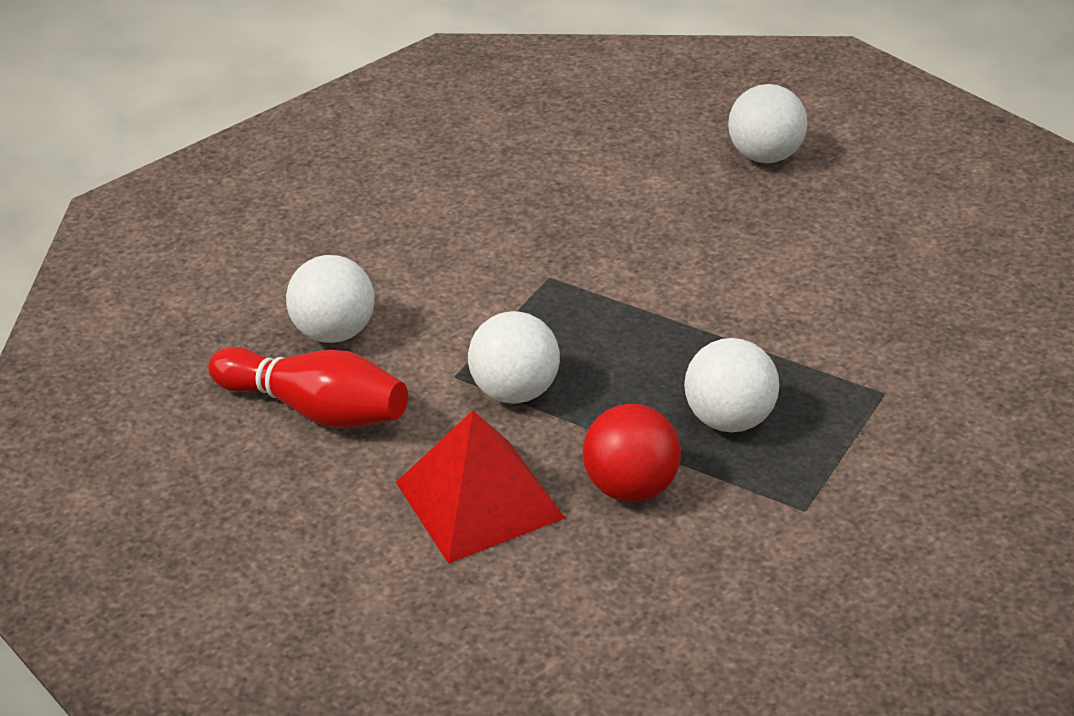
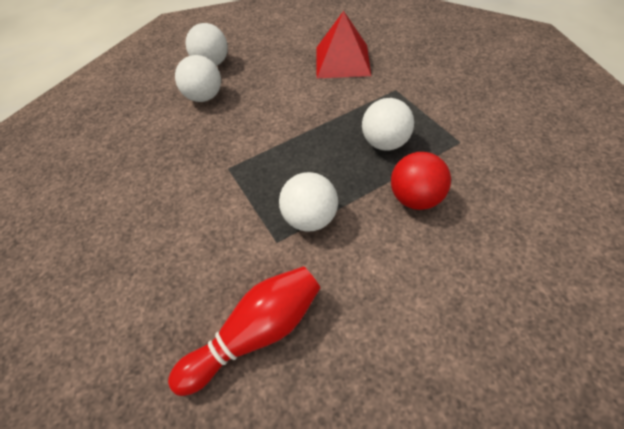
camera: 60 degrees left, 15 degrees up
white ball [286,255,374,343] -> white ball moved to [175,55,221,102]
red pyramid [396,410,565,564] -> red pyramid moved to [316,11,371,78]

